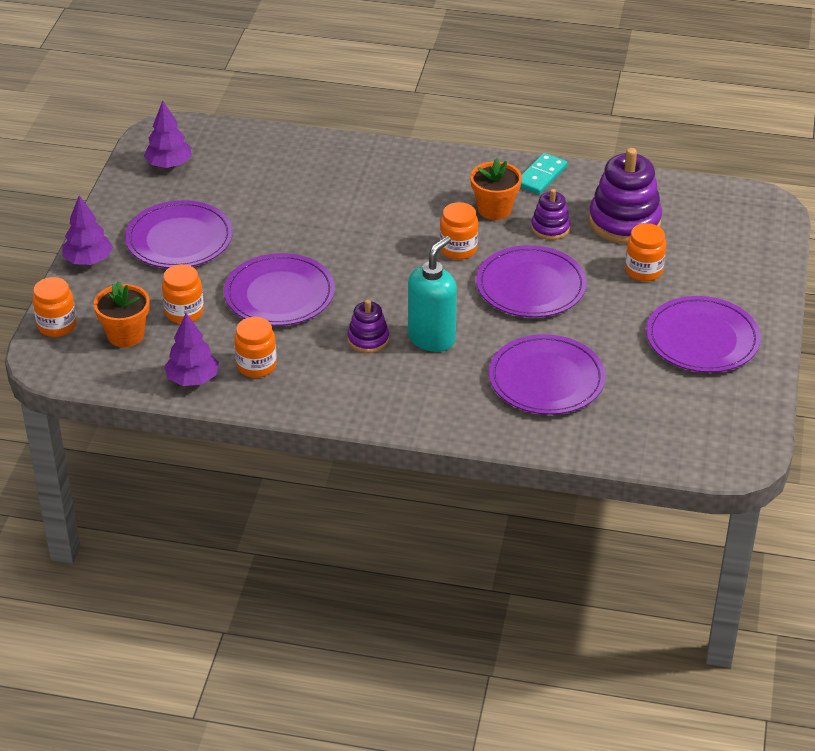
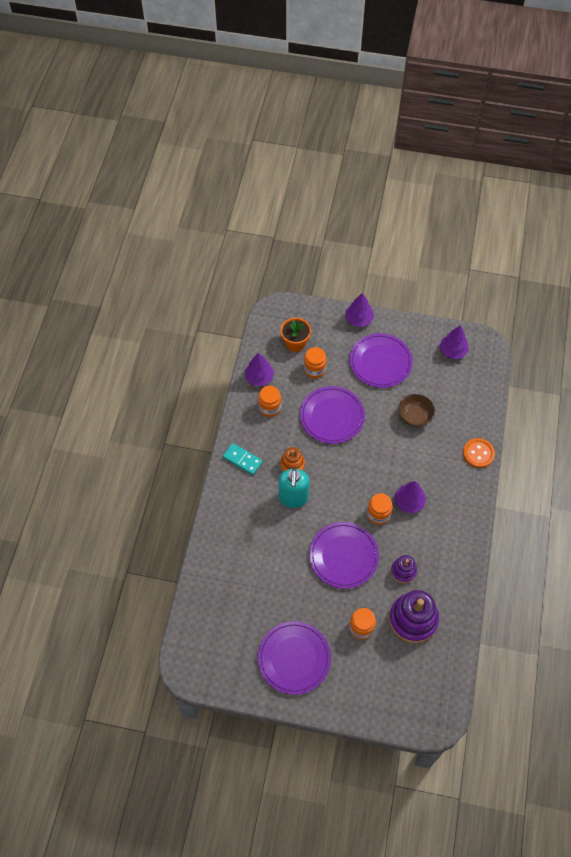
camera: 90 degrees right, 20 degrees up
orange jar [33,277,76,337] -> none
purple stacking toy [347,299,389,353] -> orange stacking toy [280,447,305,471]
turquoise soap dispenser [408,236,457,352] -> turquoise soap dispenser turned 60 degrees clockwise [279,469,310,508]
orange flower pot [470,158,522,220] -> none
purple plate [489,334,605,415] -> none
turquoise domino [520,153,567,194] -> turquoise domino moved to [223,443,263,475]
none -> purple tree [395,481,426,513]
none -> brown bowl [398,394,435,427]
none -> orange button [463,438,495,468]

